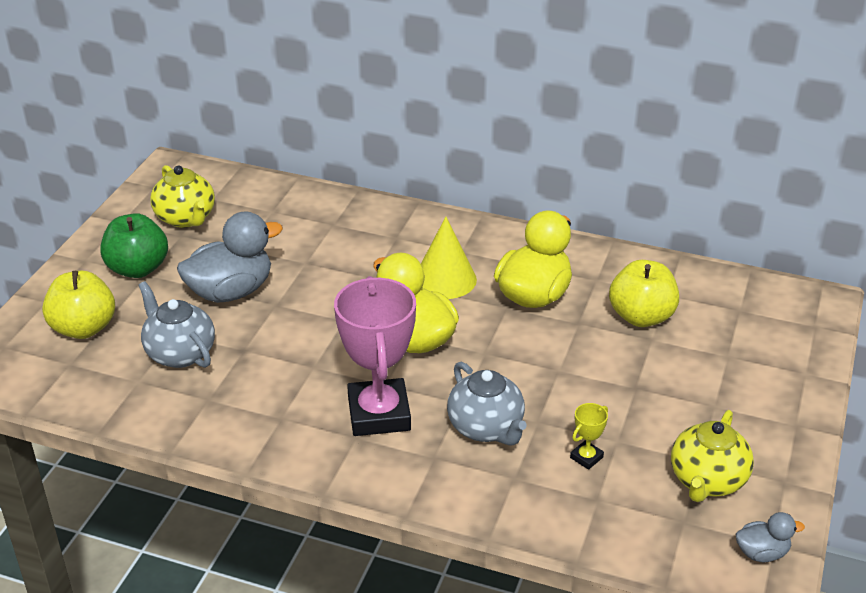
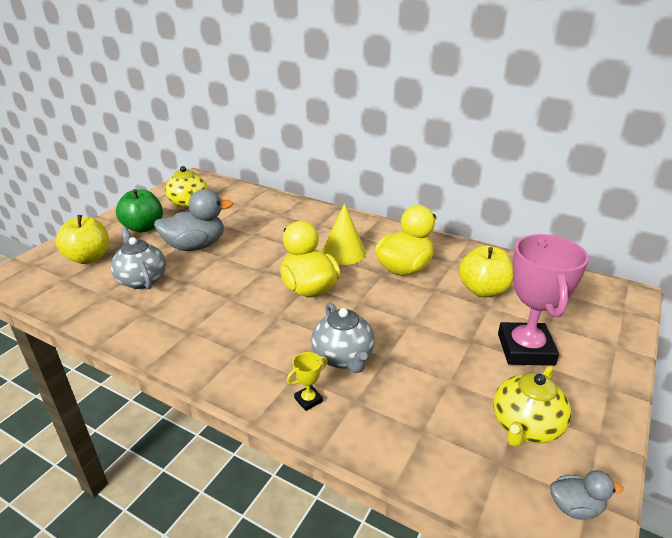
camera: 10 degrees right, 5 degrees down
pink trophy [334,276,416,436] -> pink trophy moved to [498,234,589,366]
yellow trophy [570,403,608,470] -> yellow trophy moved to [287,352,327,411]

